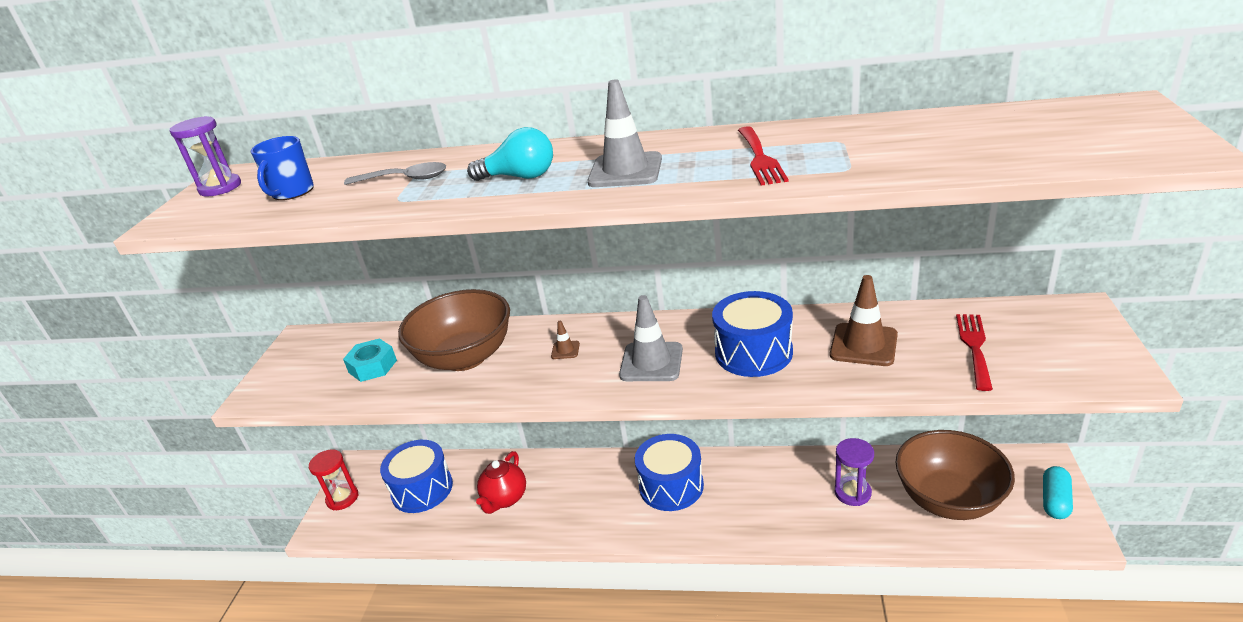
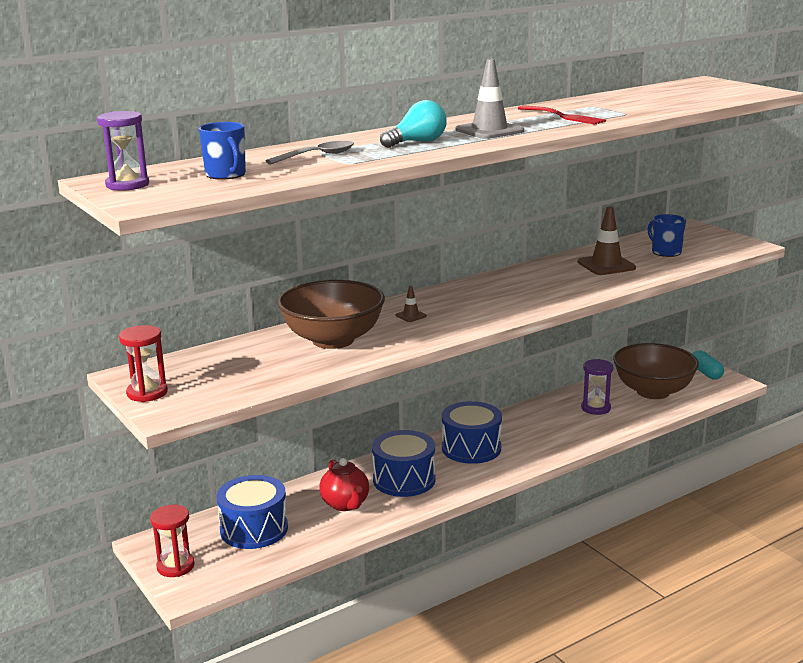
camera: 45 degrees left, 10 degrees down
turquoise nut [343,338,397,382] -> none
grey traffic cone [619,295,683,381] -> none
blue drum [712,291,793,377] -> blue drum moved to [372,430,436,497]
red fork [956,314,993,391] -> blue mug [648,214,686,257]
none -> red hourglass [119,325,168,402]

